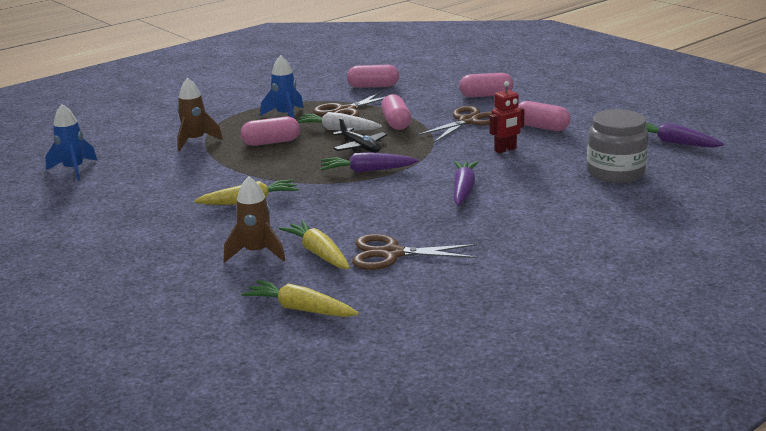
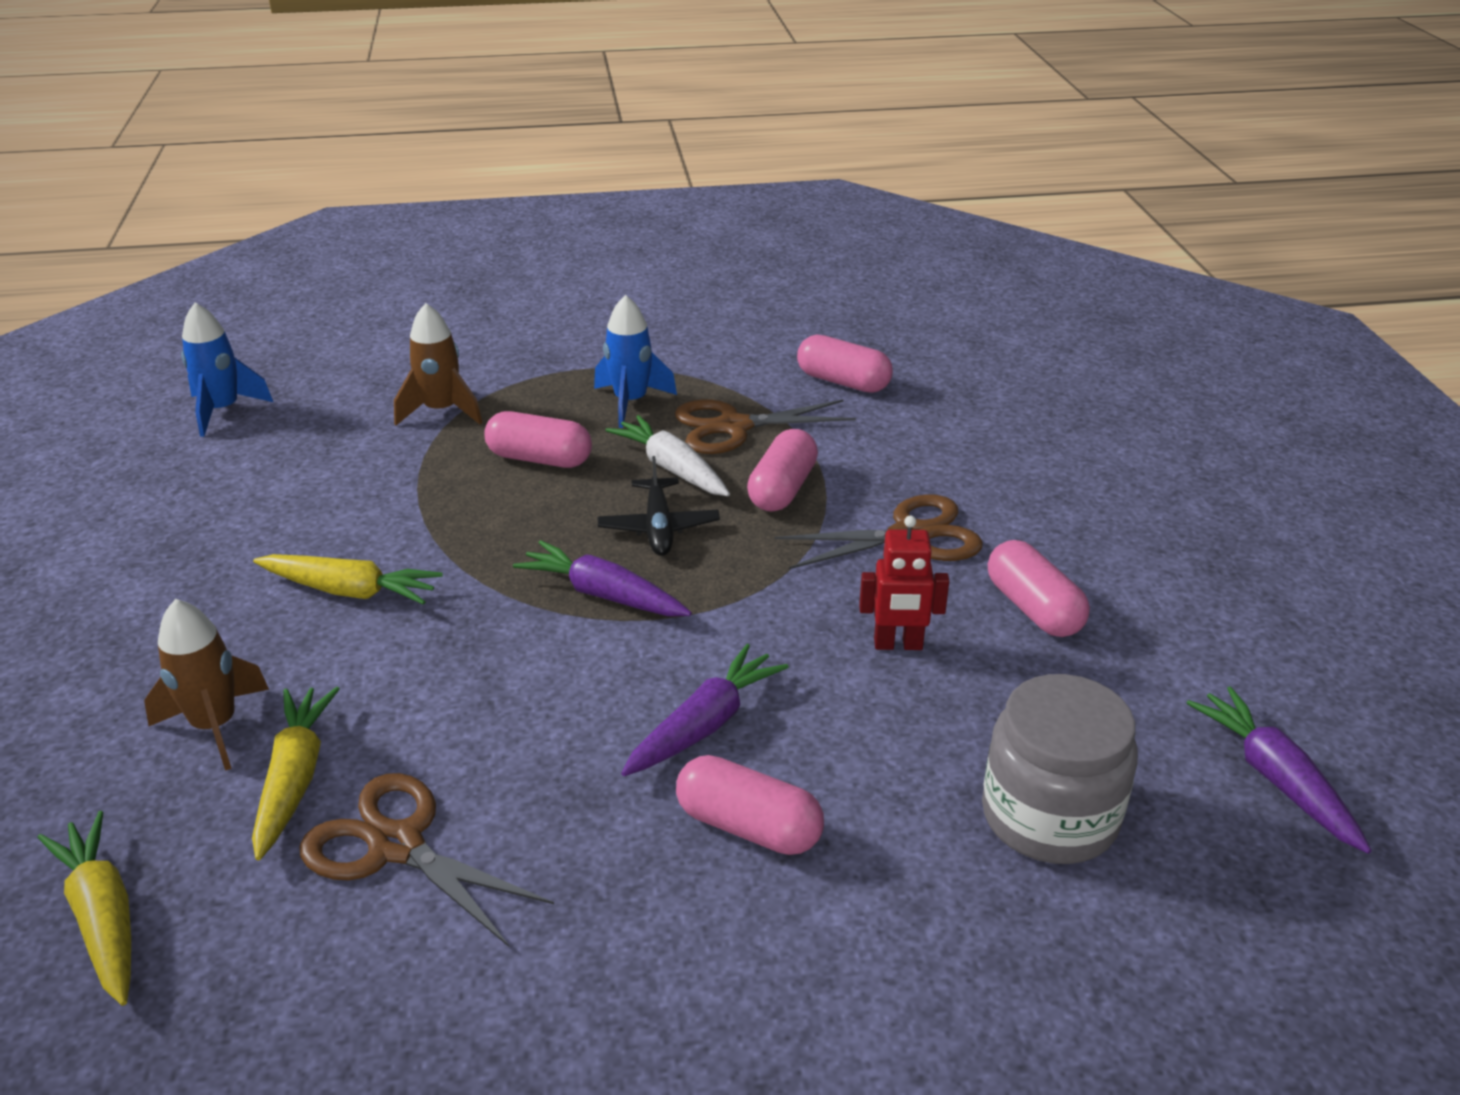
camera: 30 degrees right, 10 degrees up
pink capsule [459,73,513,97] -> pink capsule moved to [676,755,824,855]

